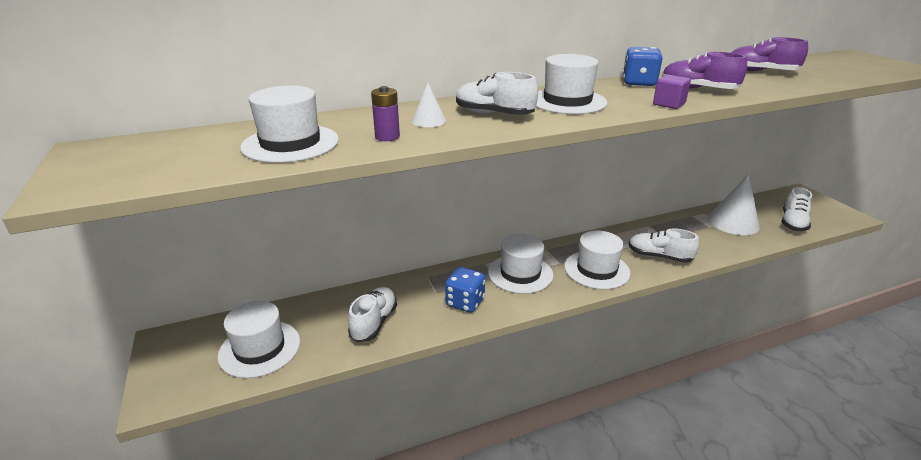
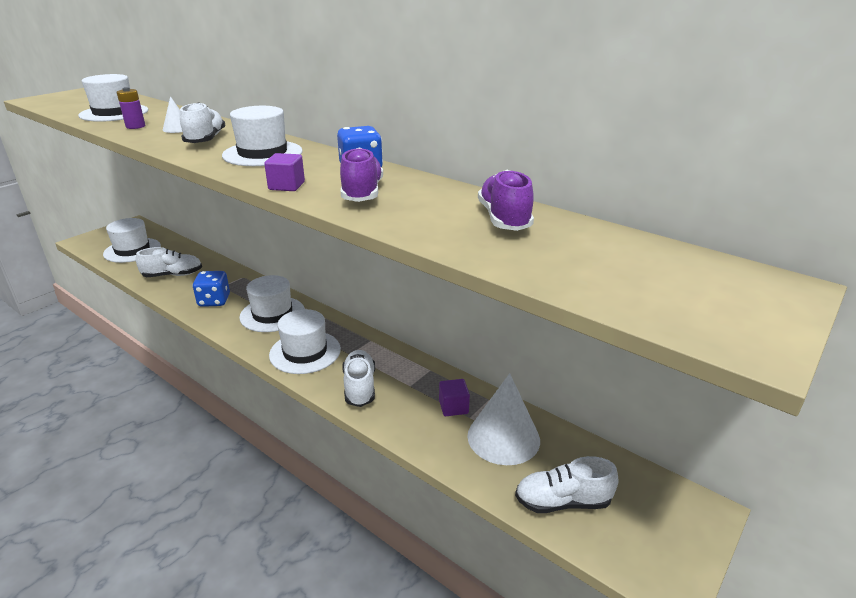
camera: 60 degrees right, 0 degrees up
none -> purple cube [439,379,470,416]

